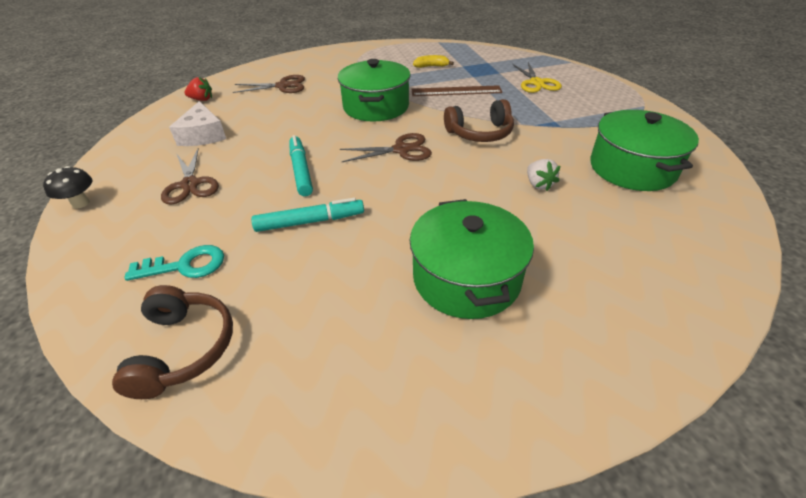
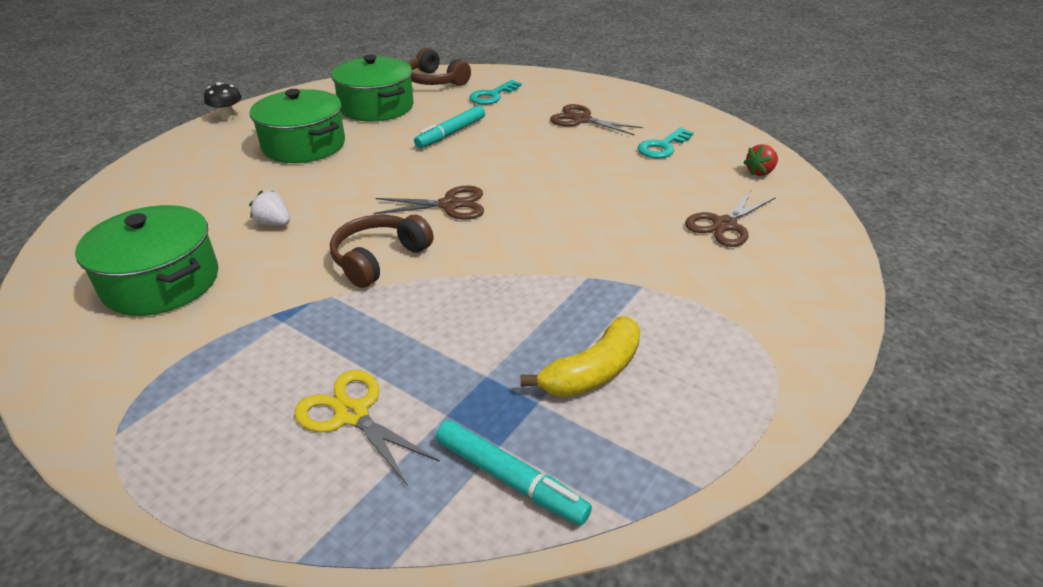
camera: 140 degrees right, 5 degrees down
black mushroom [43,166,92,209] -> black mushroom moved to [204,82,242,120]
white cheese [169,101,226,146] -> turquoise key [638,127,694,159]
turquoise marker [289,135,313,196] -> turquoise marker moved to [436,420,592,526]
green pot [338,59,411,122] -> green pot moved to [331,55,414,122]
brown scissors [340,133,432,162] -> brown scissors turned 135 degrees counterclockwise [373,186,484,220]
brown ruler [412,85,502,96] -> none
yellow banana [413,55,454,68] -> yellow banana [521,316,641,397], size x1.62

